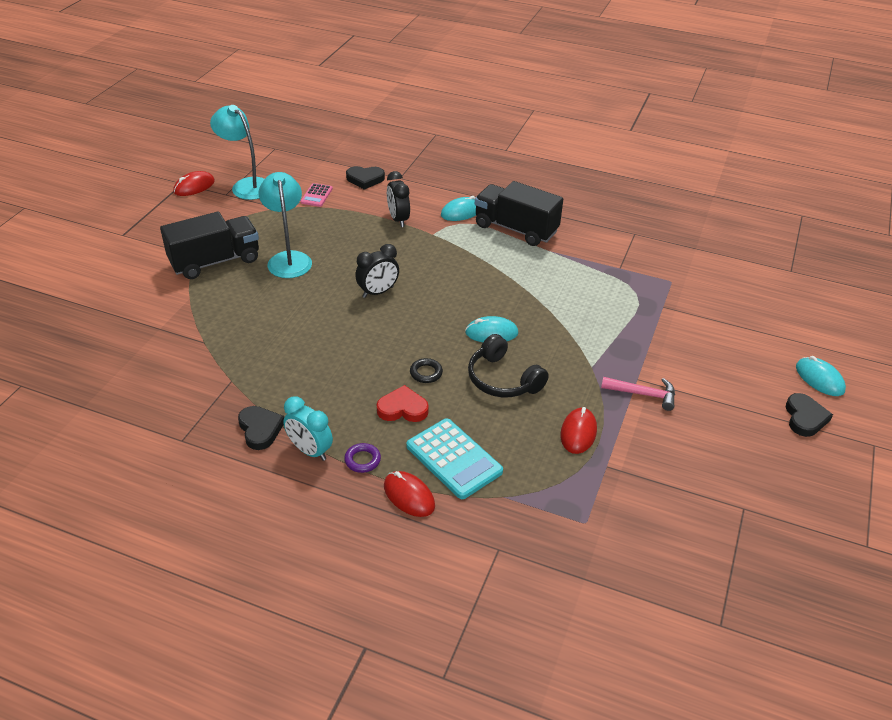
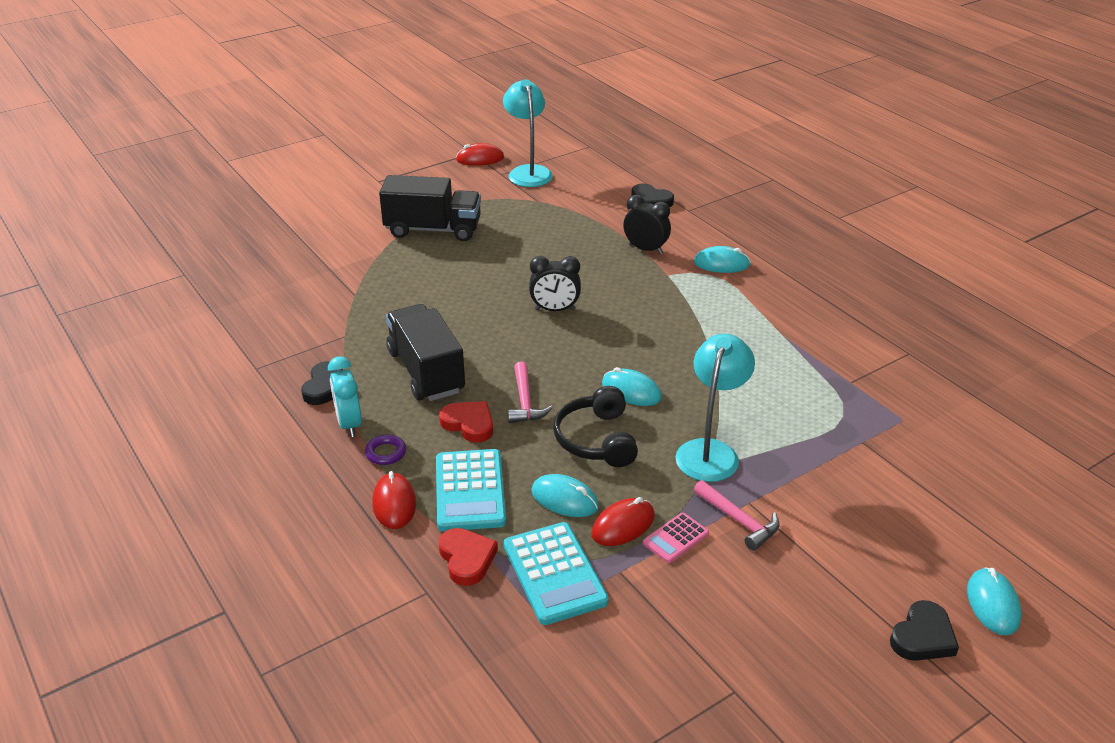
camera: 35 degrees right, 5 degrees down
turquoise lamp [259,172,312,278] -> turquoise lamp moved to [675,334,755,482]
pink calculator [301,183,333,207] -> pink calculator moved to [643,513,709,563]
black clock [387,171,410,227] -> black clock turned 105 degrees clockwise [623,195,671,254]
black ring [410,358,443,383] -> pink hammer [508,361,553,423]
black truck [475,181,563,246] -> black truck moved to [386,304,465,401]
none -> red heart [438,528,498,586]
none -> turquoise calculator [504,522,609,625]
none -> turquoise mouse [531,474,599,517]

